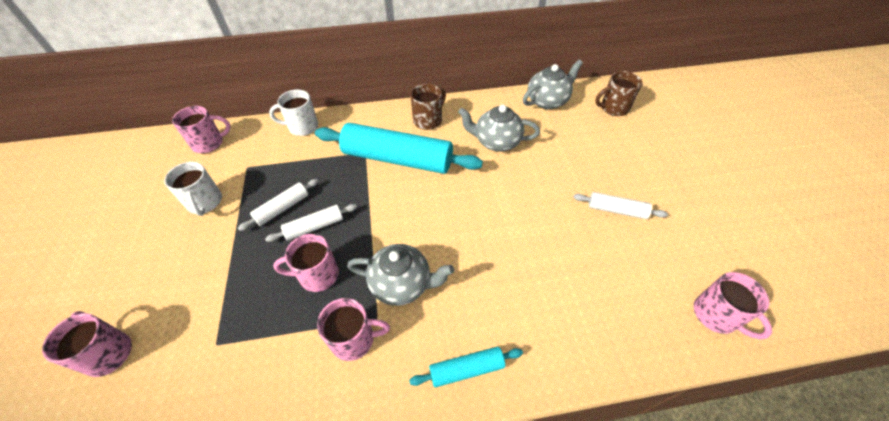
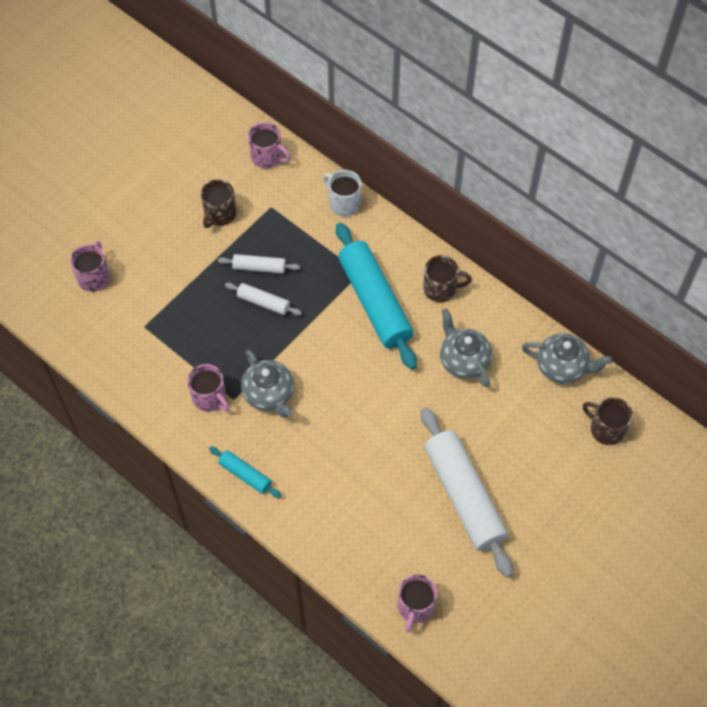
camera: 50 degrees right, 10 degrees up
white mug [164,162,222,216] -> brown mug [201,179,236,228]
pink mug [273,234,339,292] -> none
white rolling pin [573,192,668,219] -> white rolling pin [421,407,513,577], size x2.14

